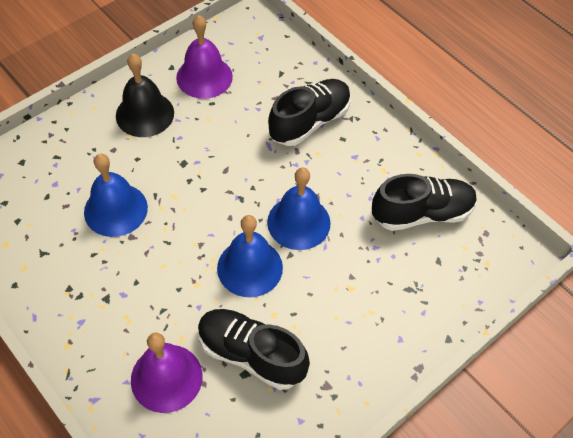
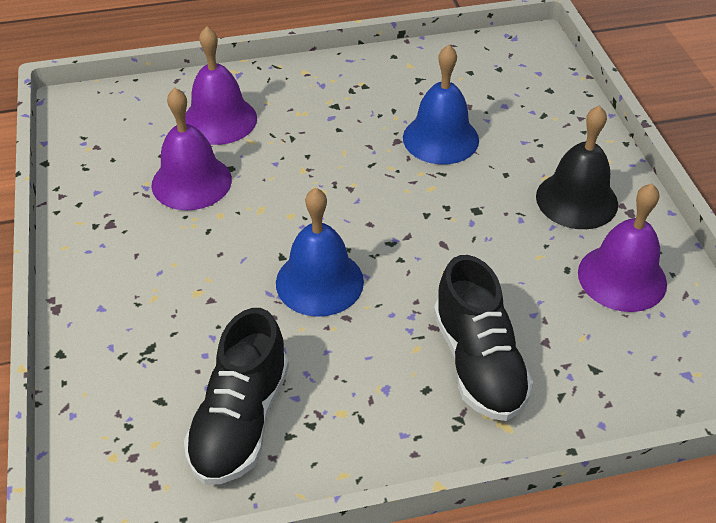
camera: 120 degrees right, 10 degrees down
black shoe [198,309,310,390] -> purple bell [152,88,232,210]
blue bell [217,215,283,297] -> none

